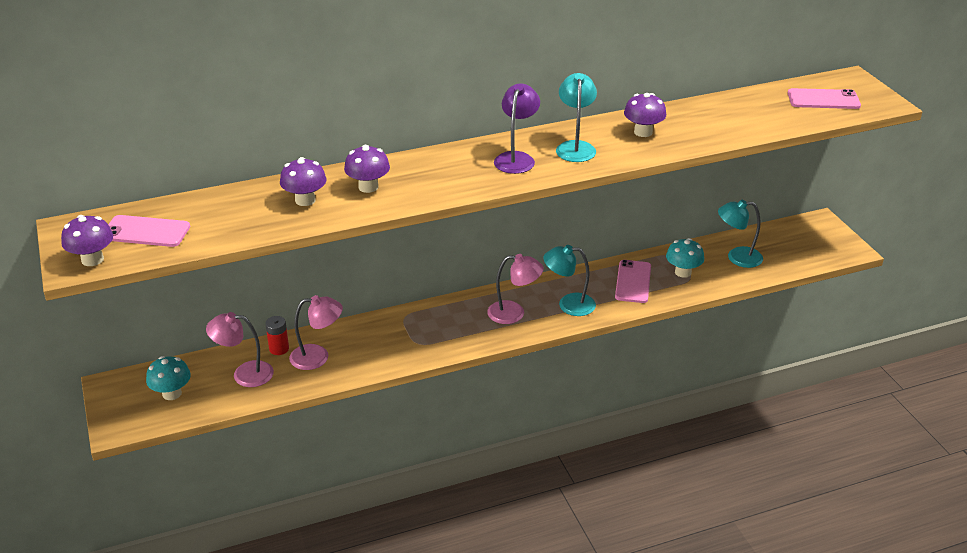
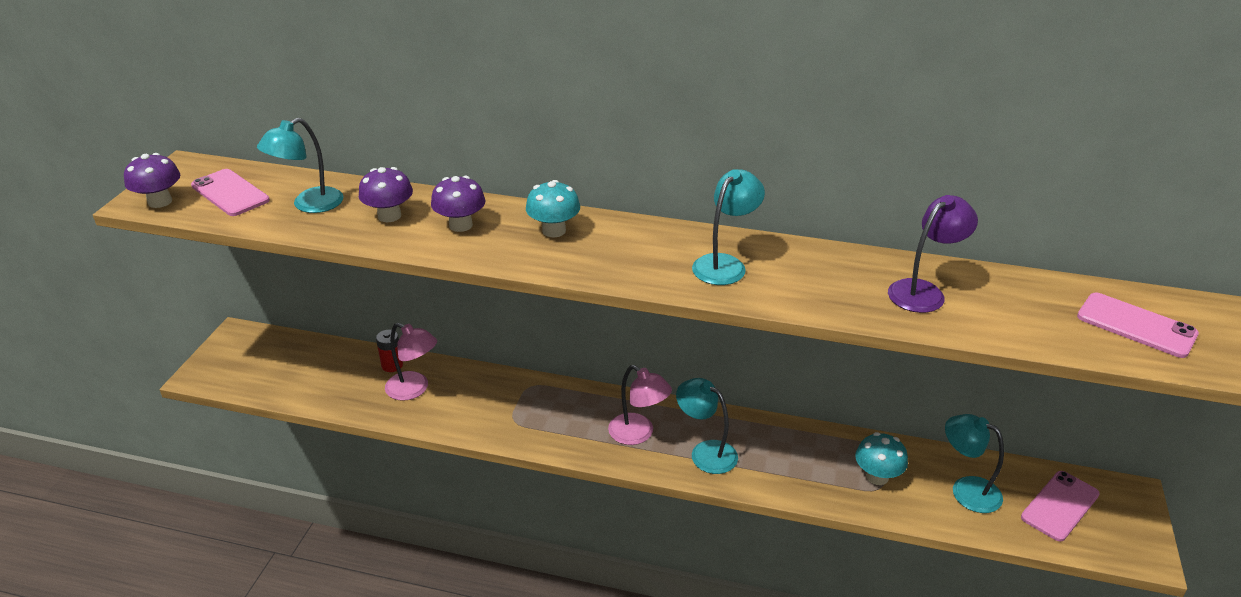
camera: 35 degrees right, 0 degrees up
turquoise mushroom [146,356,191,400] -> turquoise mushroom moved to [526,180,580,237]
pink lamp [206,312,274,387] -> none
purple lamp [494,84,540,174] -> purple lamp moved to [888,195,978,313]
pink phone [615,260,651,303] -> pink phone moved to [1021,471,1100,542]
purple mushroom [624,93,666,137] -> none
none -> turquoise lamp [257,118,344,213]

